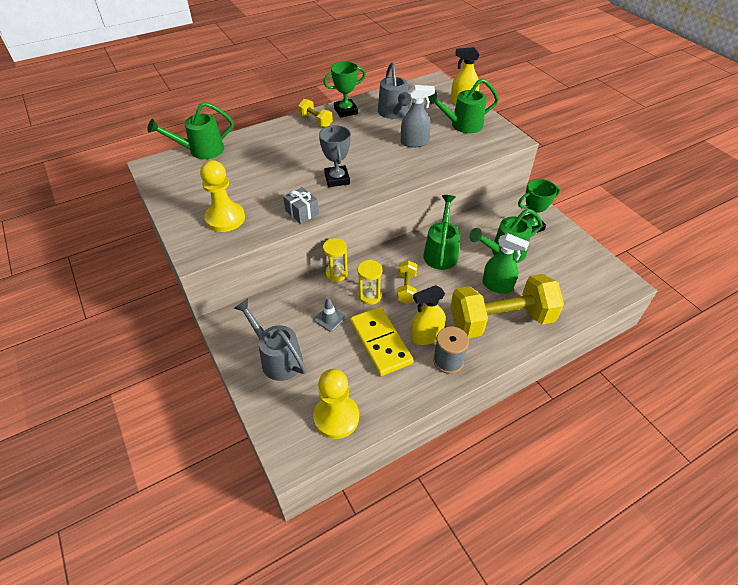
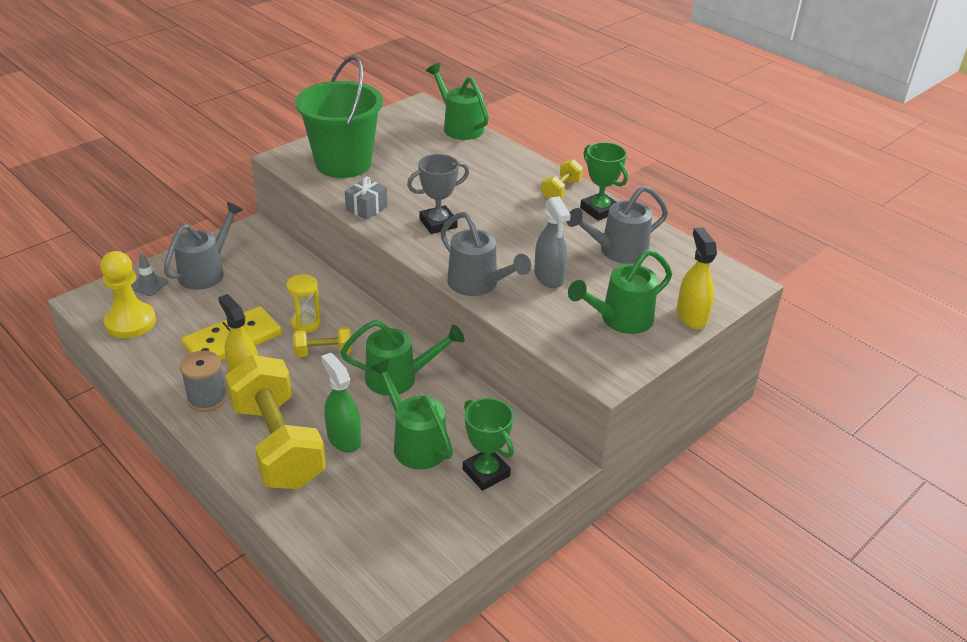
camera: 75 degrees right, 10 degrees down
yellow pawn [200,160,245,232] -> green bucket [295,56,383,178]
grey traffic cone [314,297,346,332] -> grey traffic cone moved to [131,253,168,296]
yellow hourglass [323,238,348,282] -> none
green watering can [428,78,499,133] -> green watering can turned 90 degrees counterclockwise [568,249,672,334]
green spray bottle [482,233,529,294] -> green spray bottle turned 135 degrees clockwise [321,353,361,453]
none -> grey watering can [440,212,531,296]

